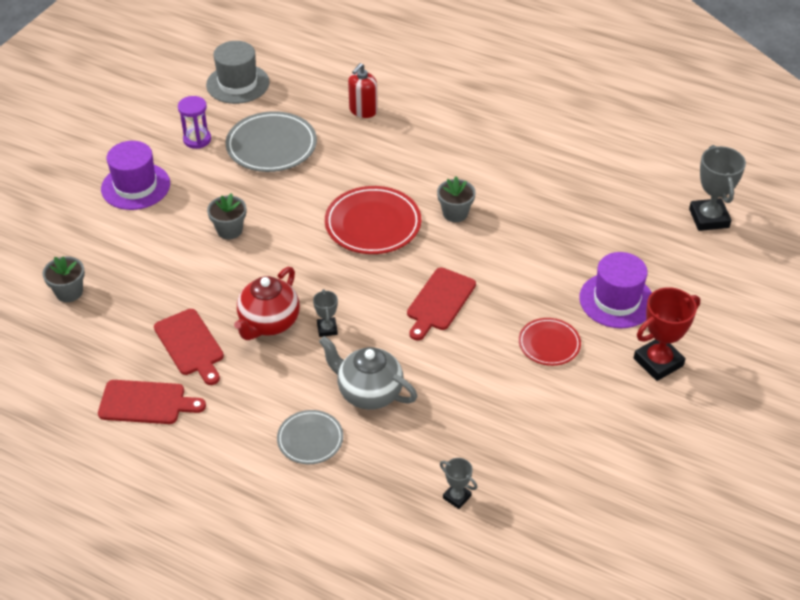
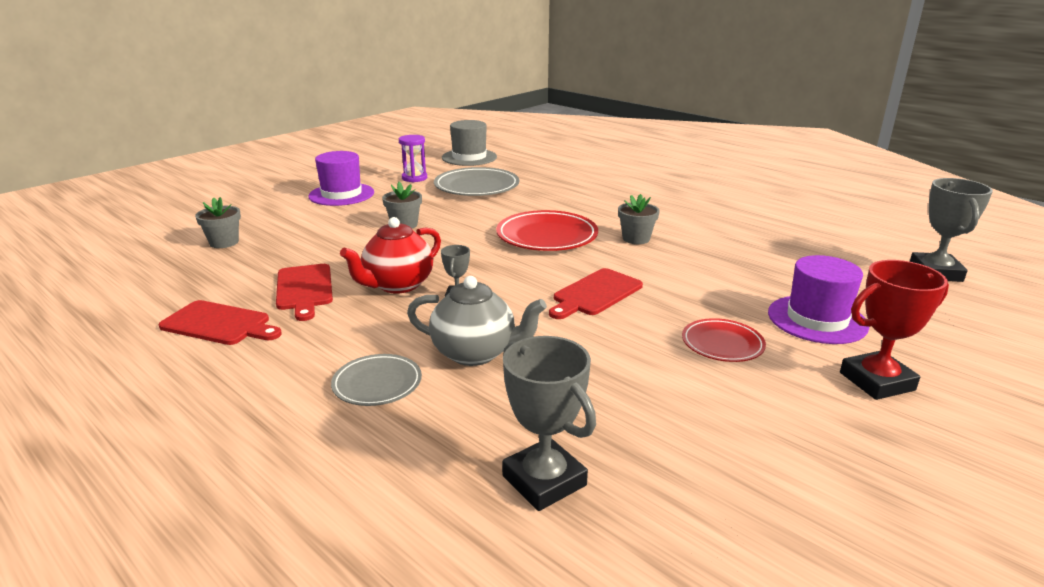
camera: 15 degrees right, 20 degrees down
grey teapot [319,336,418,410] -> grey teapot turned 150 degrees clockwise [407,276,547,366]
red soap dispenser [348,63,378,118] -> none
grey trophy [440,458,477,509] -> grey trophy [502,336,596,511], size x1.90

